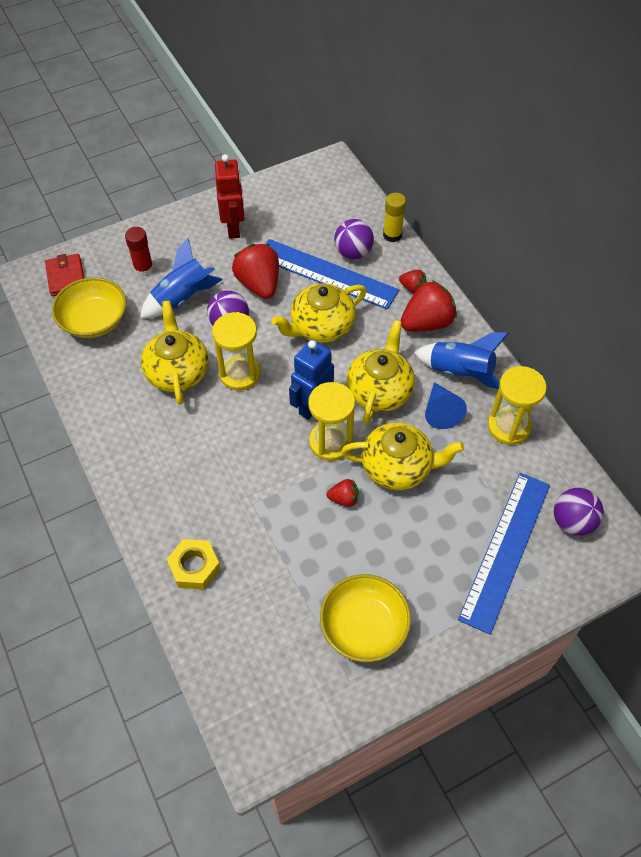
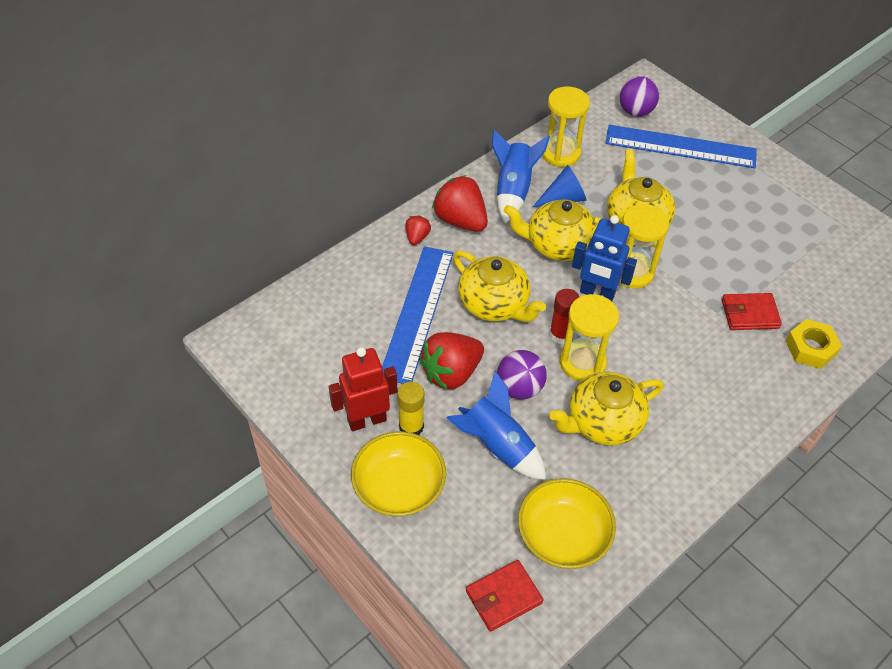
camera: 105 degrees left, 5 degrees down
red glue stick [125,227,154,277] -> red glue stick moved to [549,289,580,344]
yellow bowl [320,574,411,662] -> yellow bowl moved to [351,432,446,517]
red strawberry [326,479,359,507] -> none
purple ball [334,219,374,259] -> none
yellow glue stick [383,193,406,242] -> yellow glue stick moved to [397,382,424,435]
none -> red wallet [722,293,782,330]

